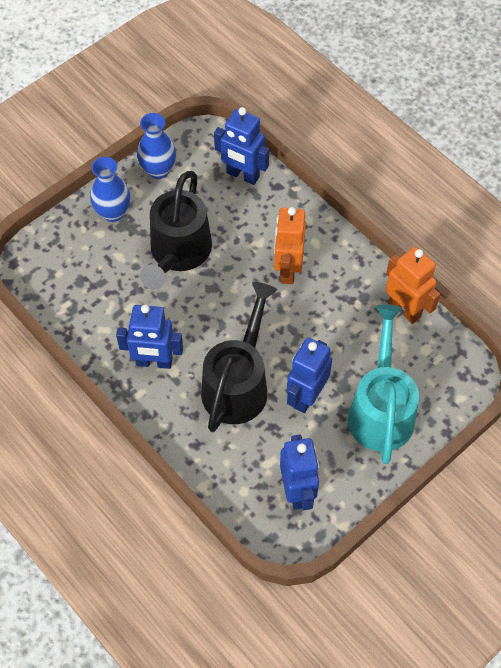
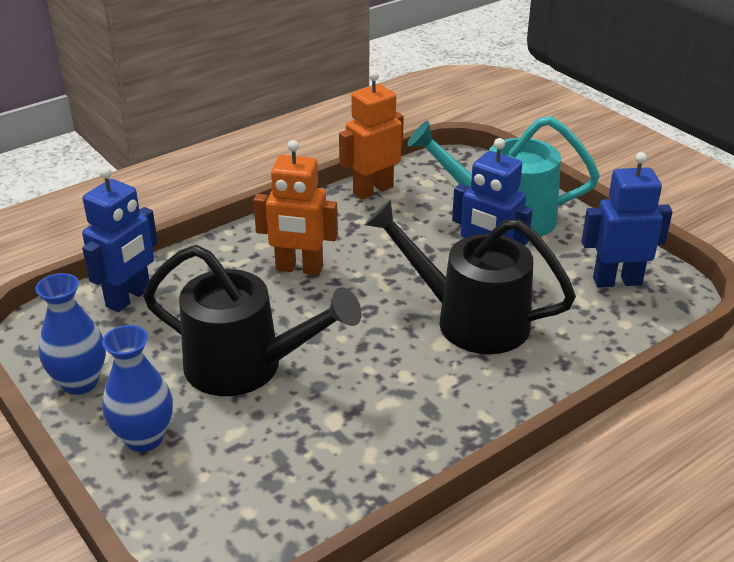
camera: 85 degrees left, 25 degrees down
blue robot [116,305,183,369] -> none

